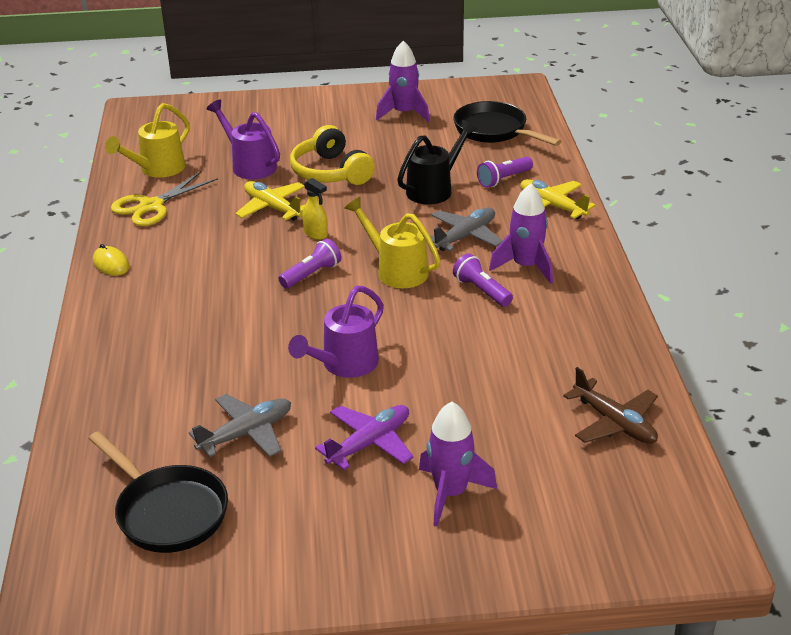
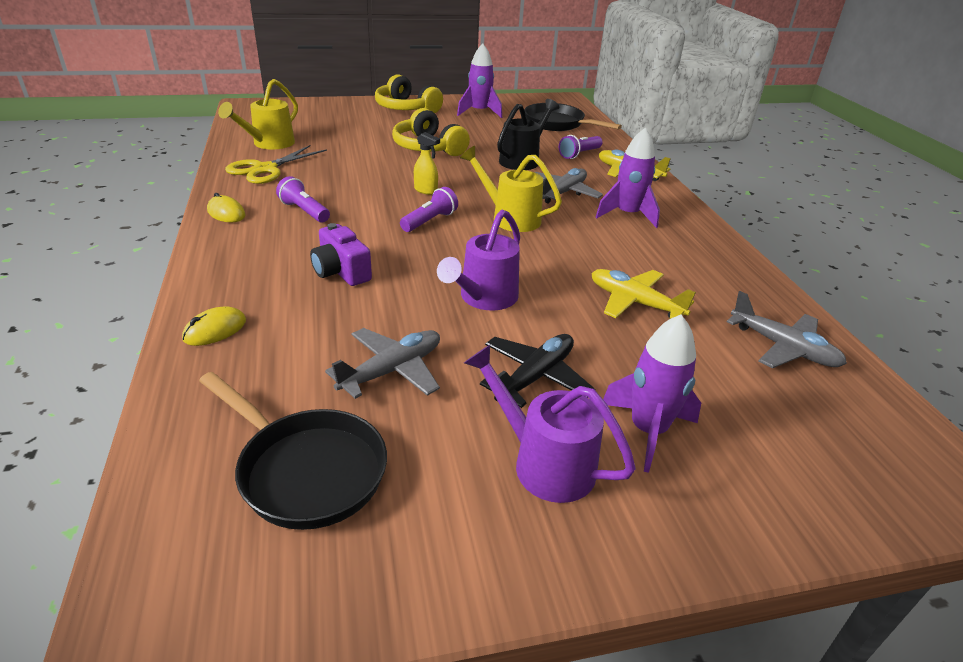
camera: 10 degrees left, 0 degrees up
purple watering can [206,100,280,179] -> purple watering can moved to [464,345,636,503]
yellow plane [235,181,305,221] -> yellow plane moved to [592,269,696,319]
purple plane [315,405,413,470] -> black plane [480,334,595,408]
purple flashlight [453,253,513,307] -> purple flashlight moved to [276,176,330,222]
brown plane [563,367,658,444] -> grey plane [727,291,847,368]
none -> yellow mouse [182,306,246,346]
none -> purple camera [310,223,372,286]
none -> yellow headphones [375,74,443,113]

